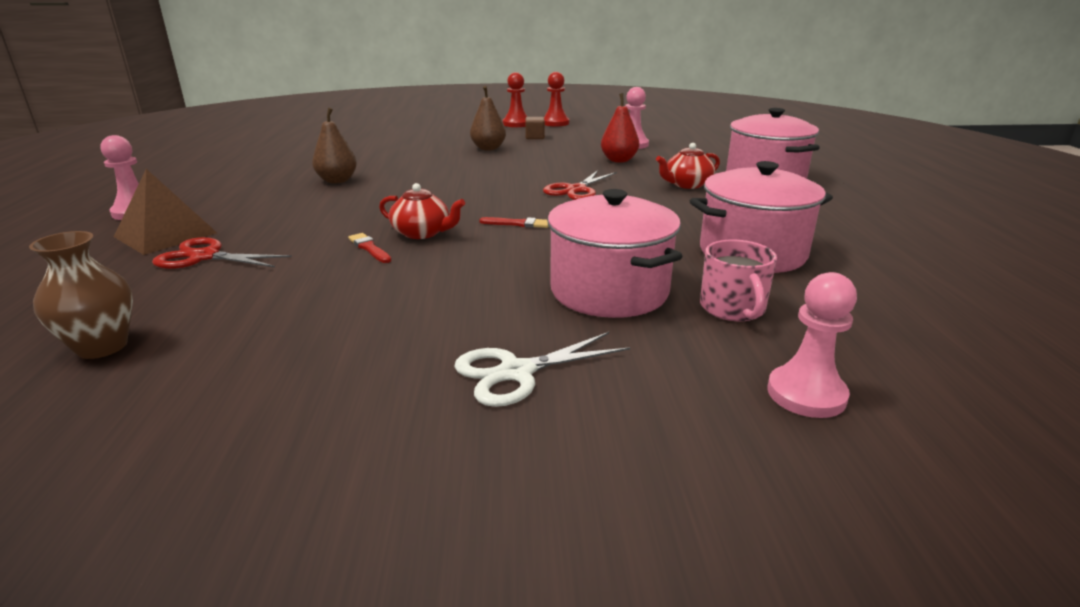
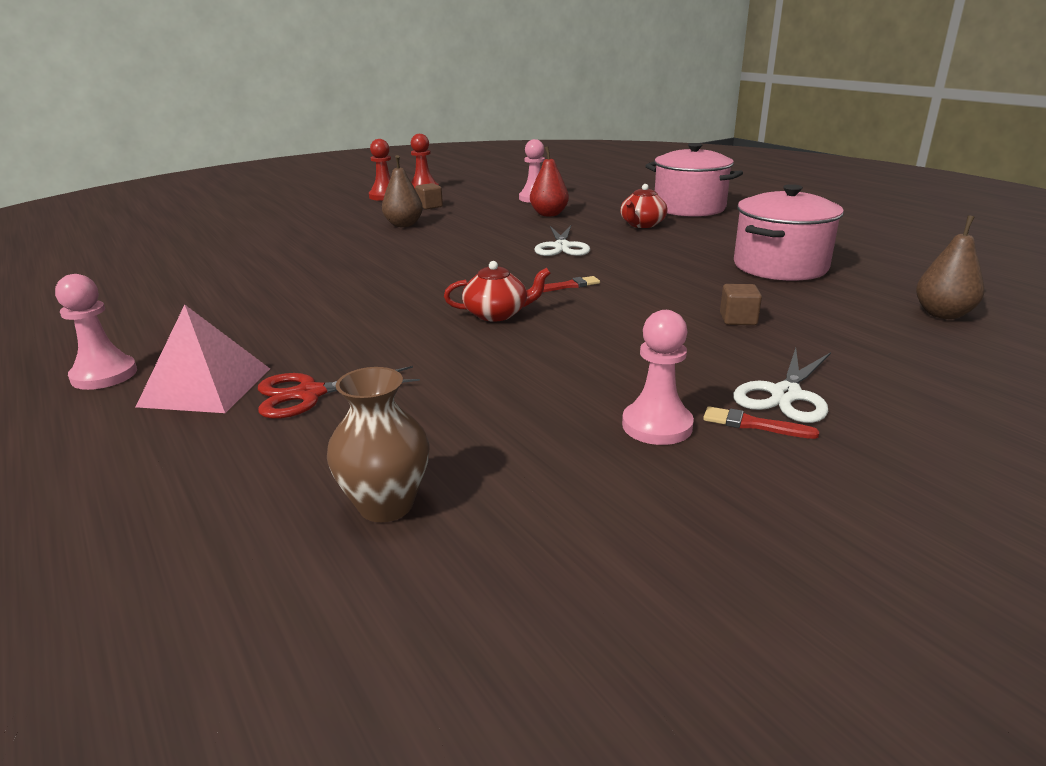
camera: 30 degrees left, 0 degrees up
brown pyramid [114,169,217,255] -> pink pyramid [136,305,270,413]
brown pear [312,108,357,183] -> brown pear moved to [916,216,984,319]
red brush [348,233,391,263] -> red brush moved to [703,406,819,439]
red scissors [543,170,617,200] -> white scissors [535,225,590,256]
pink pot [547,189,683,318] -> brown cube [720,284,762,325]
pink mug [700,240,777,321] -> none
pink pawn [767,272,857,418] -> pink pawn moved to [622,310,694,445]

